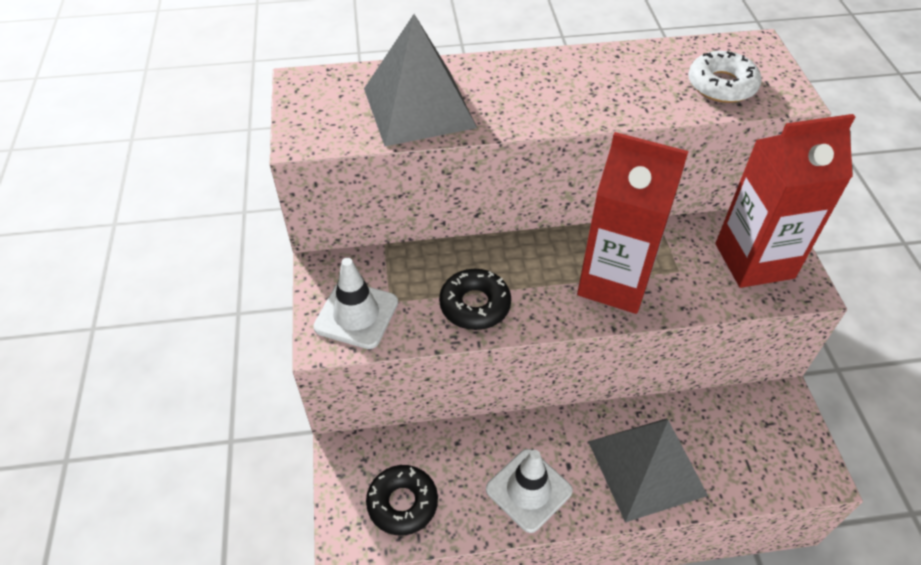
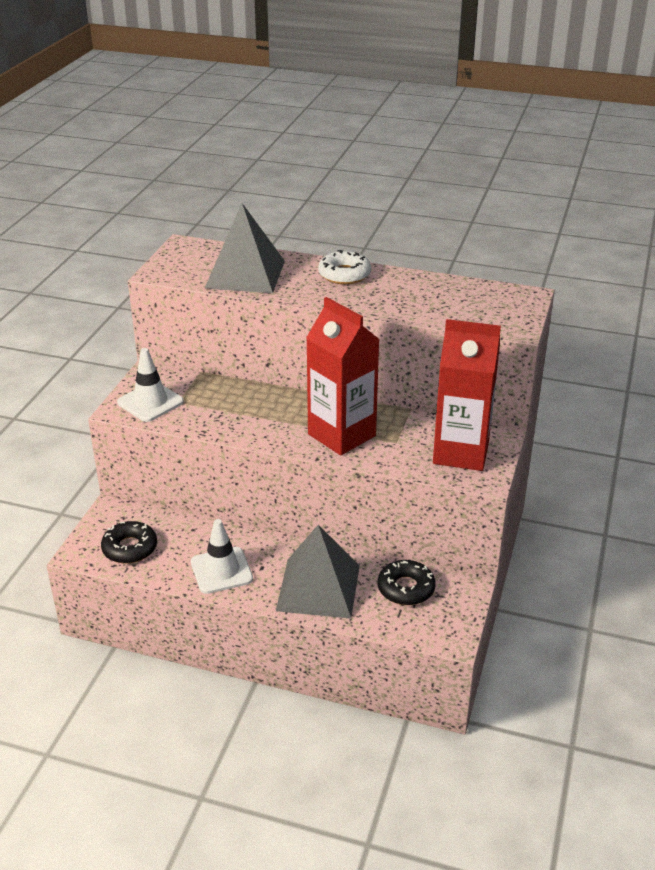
camera: 25 degrees right, 15 degrees down
black donut [439,269,511,330] -> black donut moved to [378,560,436,605]
white donut [688,51,762,103] -> white donut moved to [318,250,371,284]

